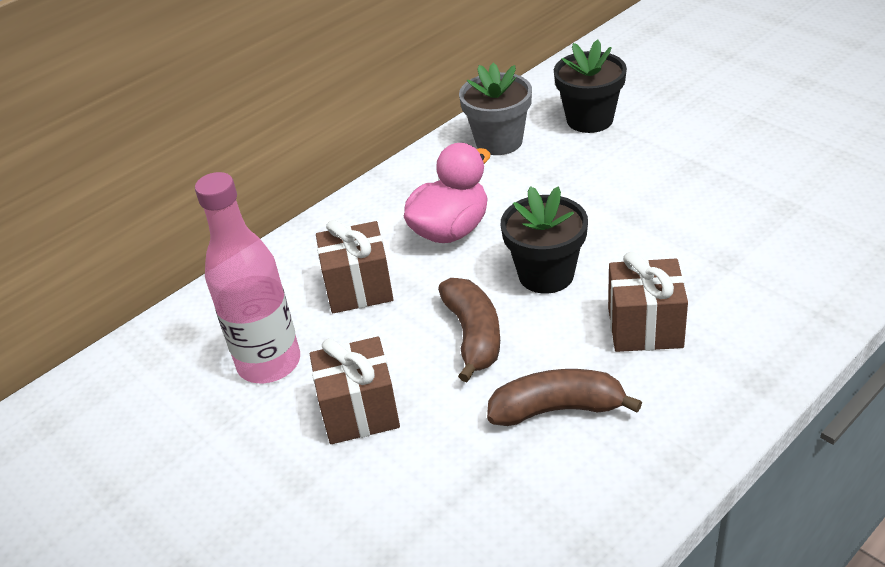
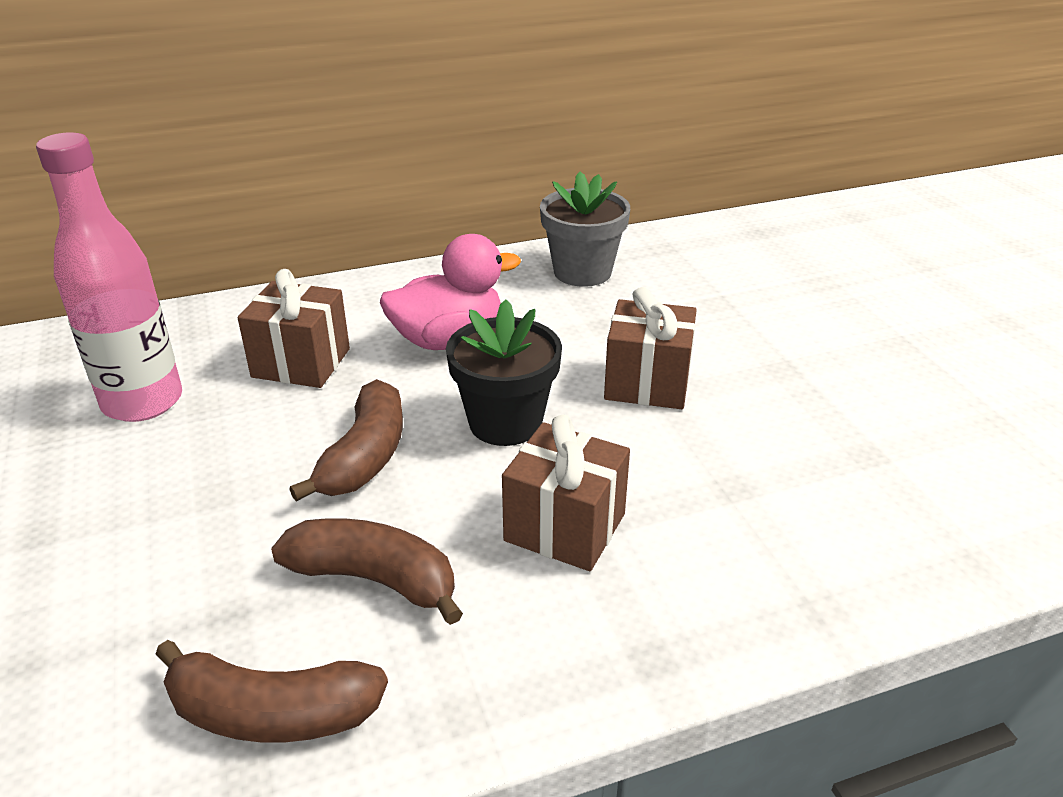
camera: 20 degrees right, 5 degrees down
brown gift [310,337,400,444] -> brown gift moved to [604,287,697,409]
black flower pot [554,40,627,133] -> none
none -> brown banana [156,640,388,742]

